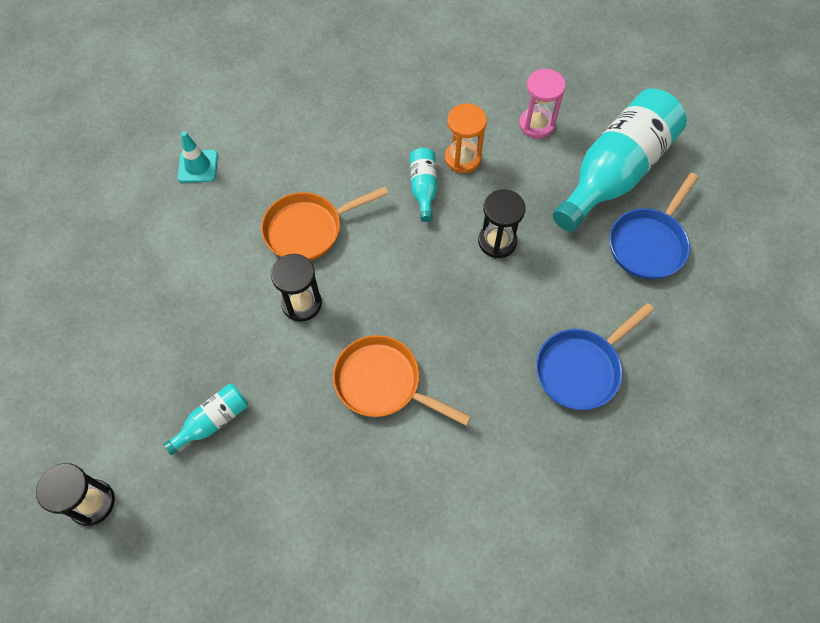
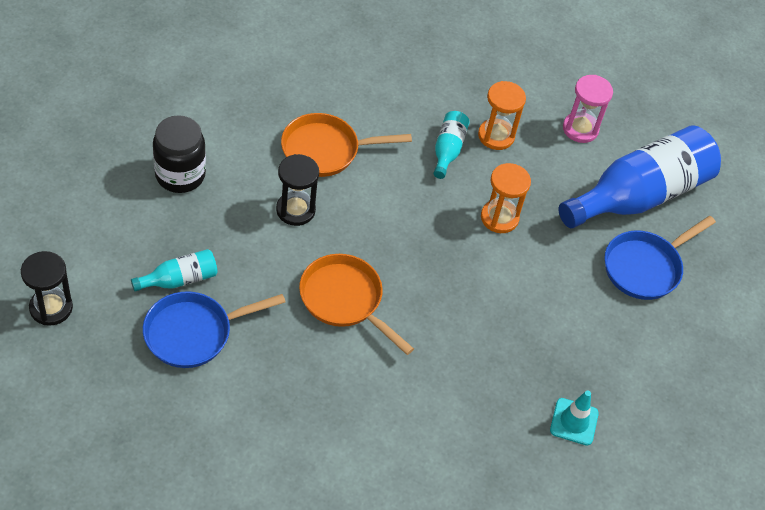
camera: 10 degrees right, 10 degrees down
turquoise traffic cone [178,131,218,183] -> turquoise traffic cone moved to [550,390,599,446]
black hourglass [478,189,526,258] -> orange hourglass [481,163,531,233]
blue pan [536,303,654,410] -> blue pan moved to [143,291,286,368]
turquoise bottle [553,89,687,232] -> blue bottle [558,125,721,228]
none -> black jar [153,115,206,193]

